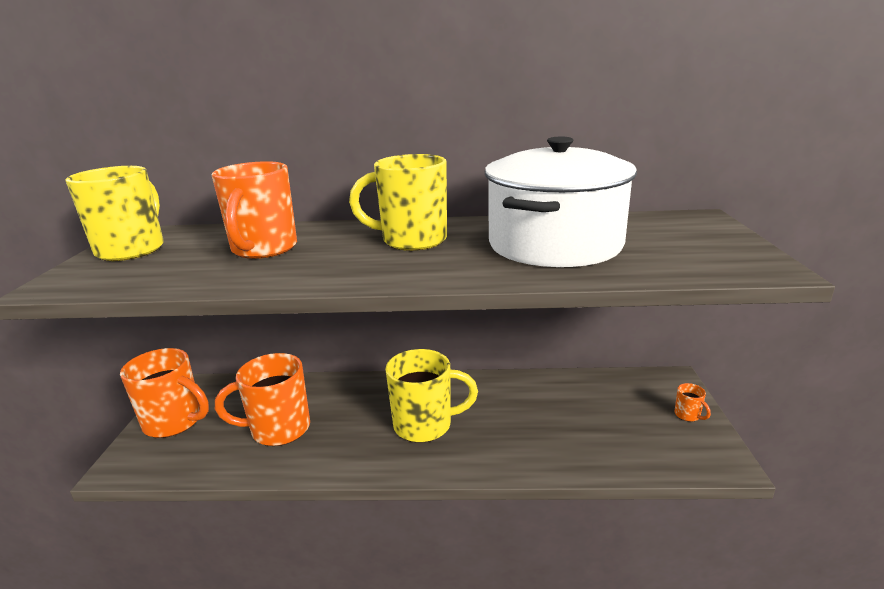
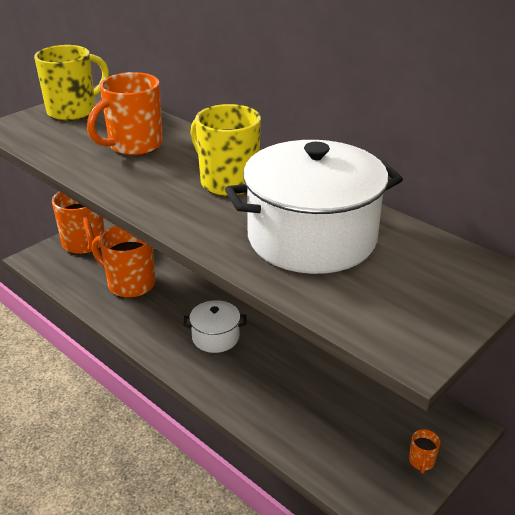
camera: 40 degrees right, 10 degrees up
yellow mug [385,349,478,443] -> white pot [183,300,246,353]

